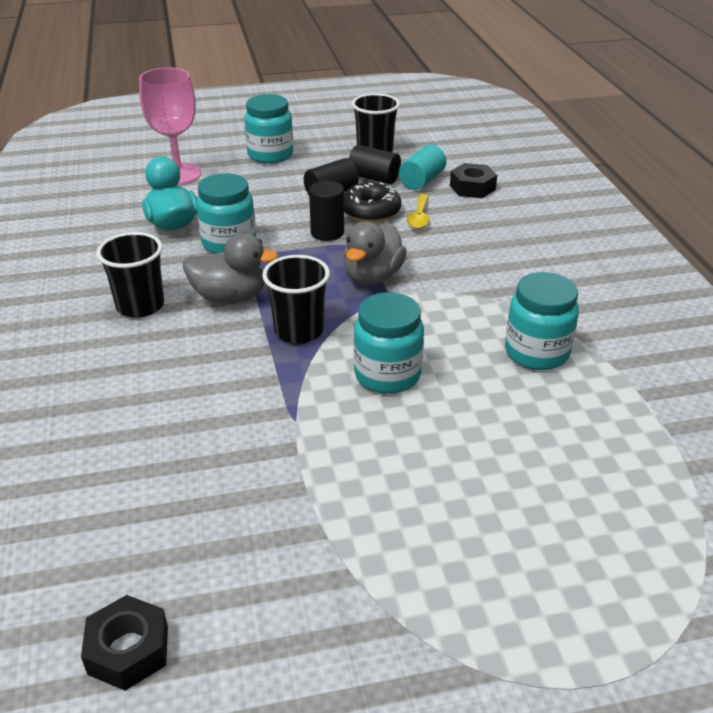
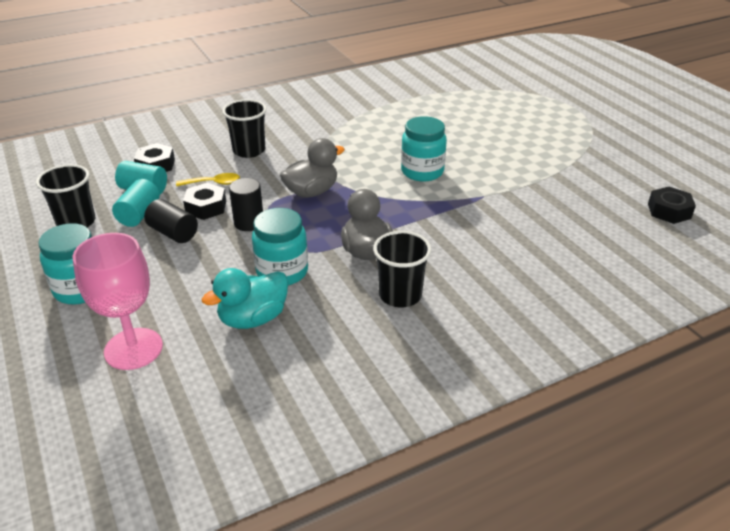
camera: 105 degrees left, 0 degrees up
black cup [262,255,330,344] -> black cup moved to [222,99,267,158]
grey duck [343,221,407,285] -> grey duck turned 45 degrees counterclockwise [280,138,345,198]
black donut [344,182,401,223] -> black nut [183,183,226,220]
black cylinder [349,145,401,184] -> turquoise cylinder [112,179,160,227]
turquoise jar [505,272,579,370] -> none

